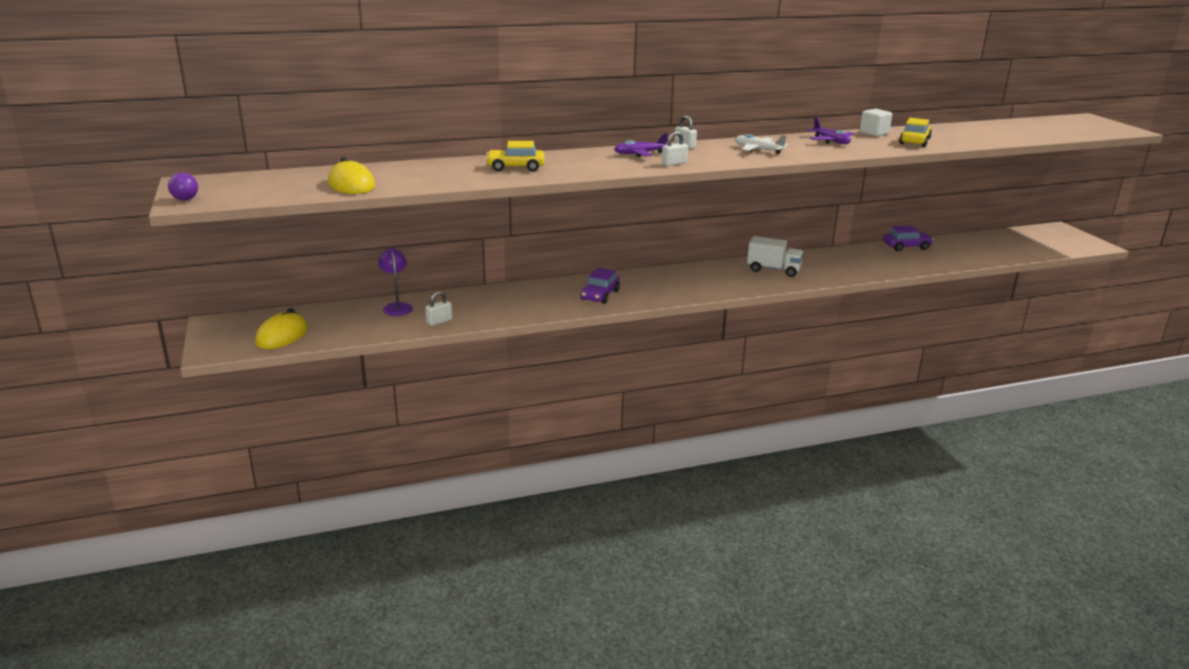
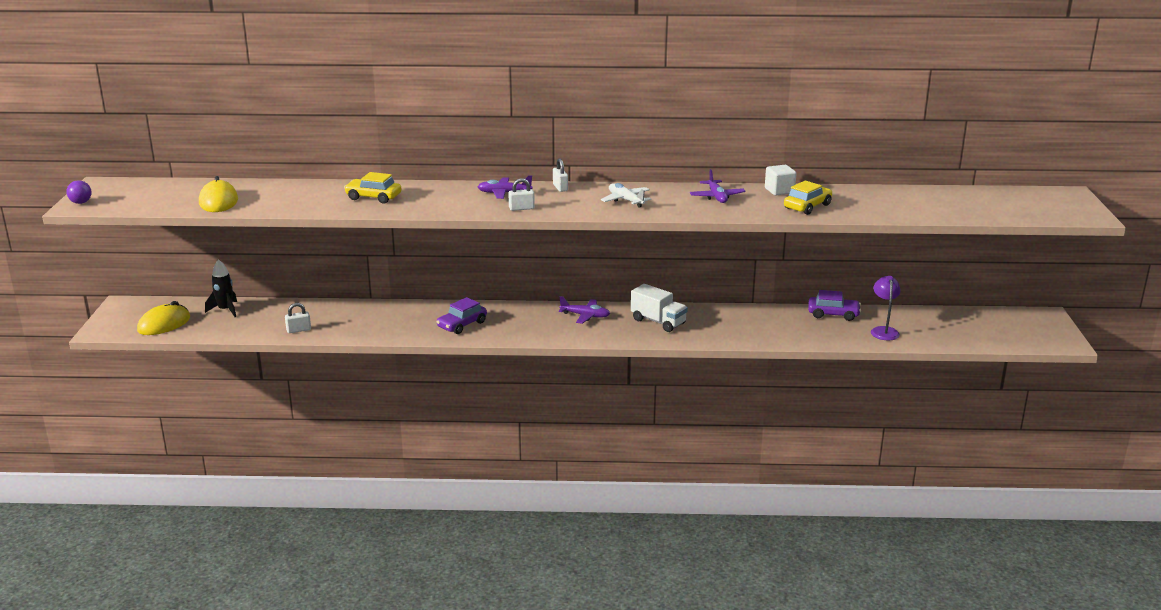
camera: 20 degrees right, 0 degrees up
purple lamp [378,248,413,316] -> purple lamp moved to [871,276,901,340]
none -> black rocket [205,259,237,317]
none -> purple plane [559,296,610,324]

